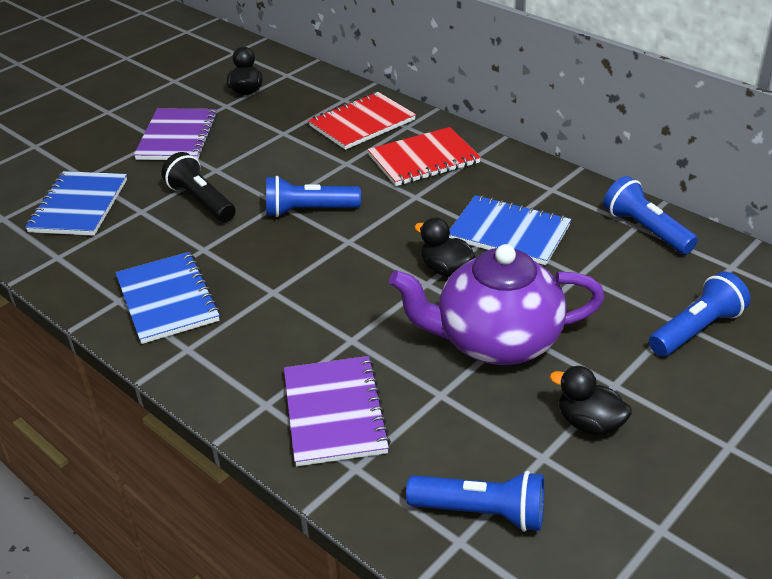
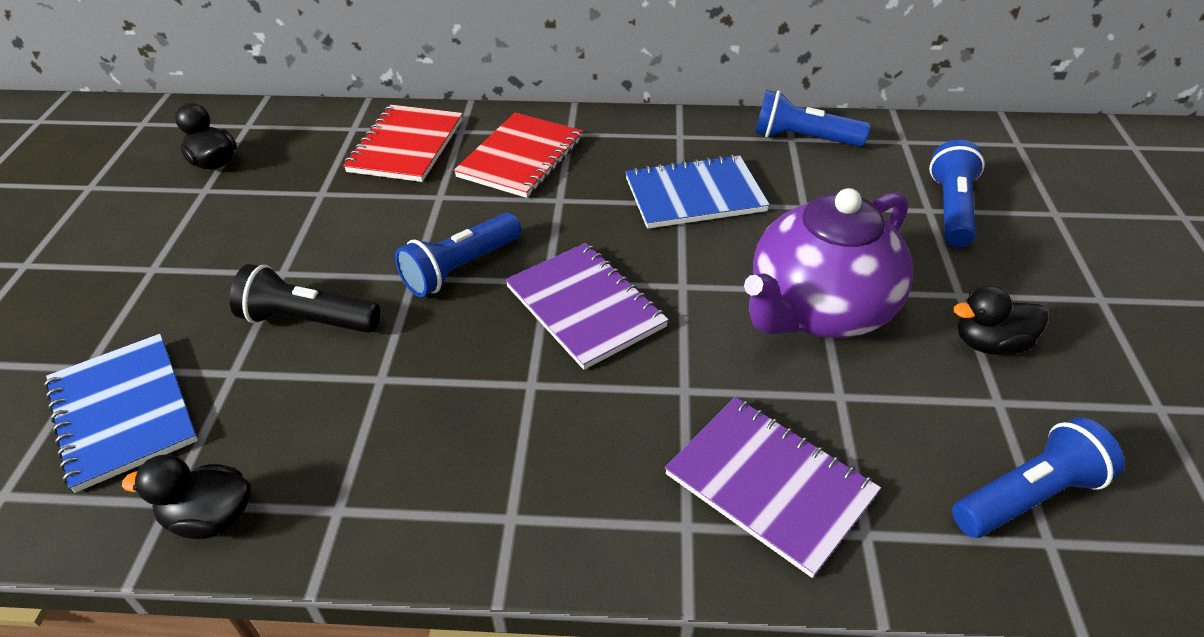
camera: 40 degrees left, 5 degrees up
blue notebook [115,252,220,344] -> none
purple notebook [134,108,218,160] -> purple notebook moved to [505,243,669,370]
black duck [414,217,475,277] -> black duck moved to [122,454,251,539]

